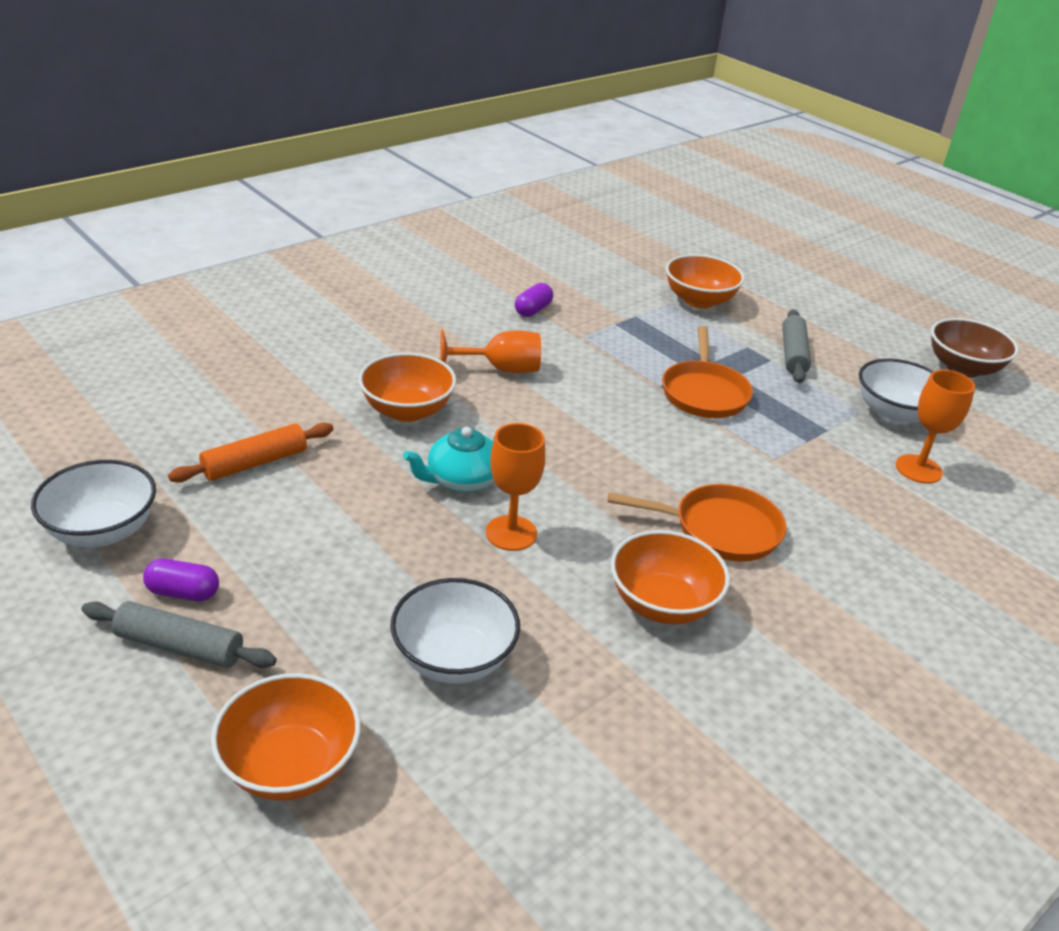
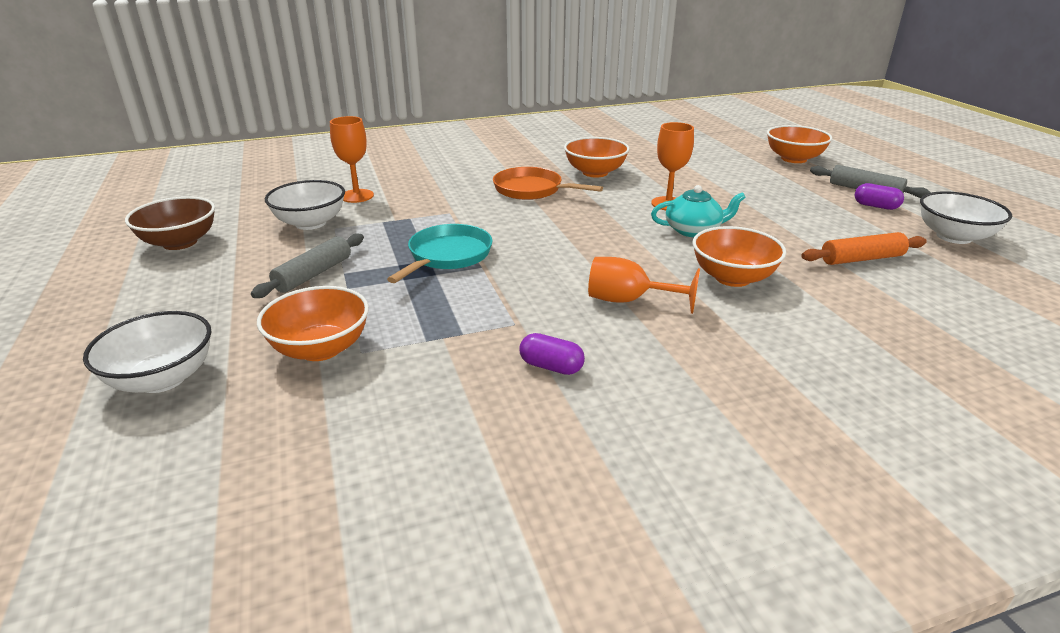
camera: 155 degrees left, 5 degrees down
white bowl [390,578,520,684] -> white bowl moved to [83,311,211,393]
purple capsule [515,283,553,317] -> purple capsule turned 60 degrees clockwise [520,333,585,375]
orange pan [662,326,753,418] -> turquoise pan [387,224,493,283]

